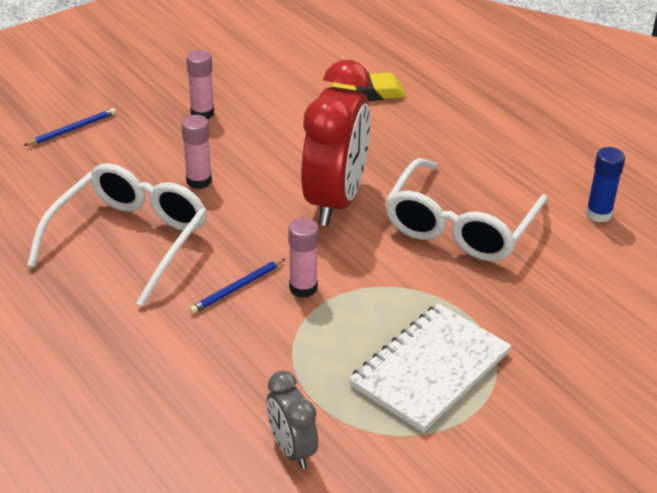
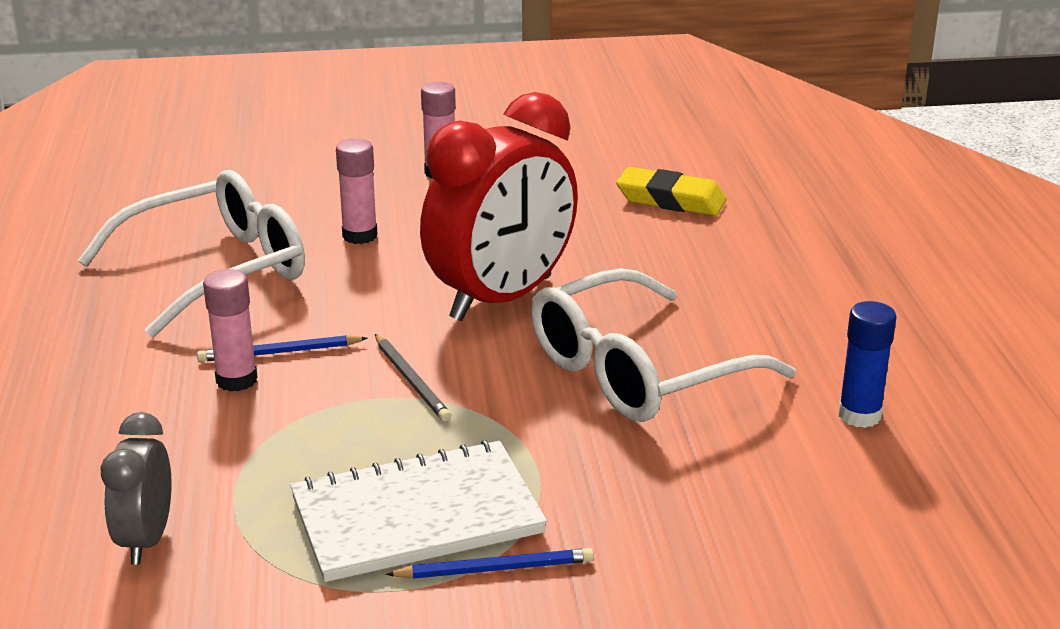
camera: 30 degrees right, 10 degrees down
blue pencil [23,108,116,146] -> blue pencil moved to [386,548,594,579]
pink glue stick [288,218,319,298] -> pink glue stick moved to [203,269,258,392]
none -> grey pencil [375,334,451,421]

